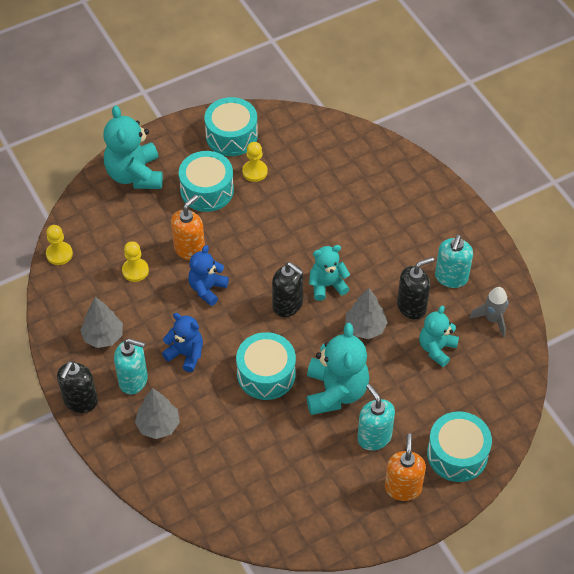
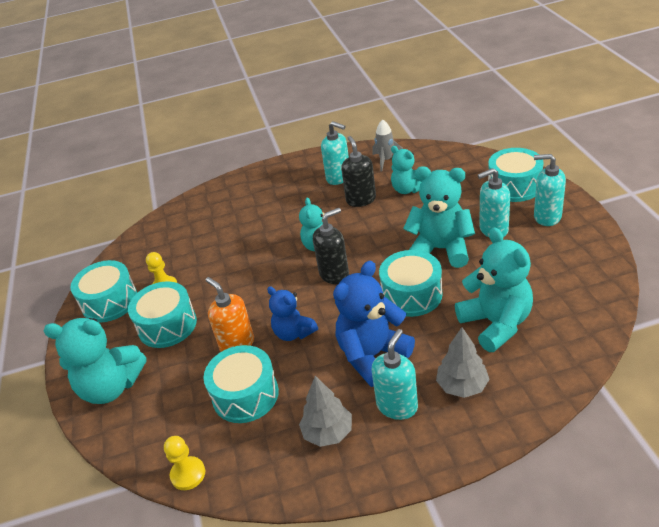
camera: 70 degrees left, 15 degrees down
black soap dispenser [57,361,98,413] -> none
yellow pawn [122,241,149,282] -> turquoise drum [203,345,279,423]
blue teddy bear [162,313,203,372] -> blue teddy bear [333,261,415,387], size x1.62
grey tree [345,288,388,339] -> none
orange soap dispenser [385,433,426,501] -> turquoise soap dispenser [534,154,566,226]
none -> turquoise teddy bear [455,228,533,352]

